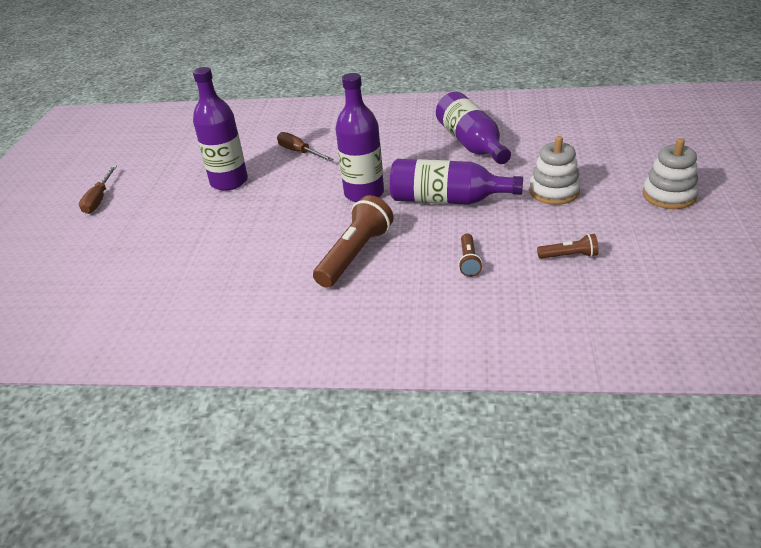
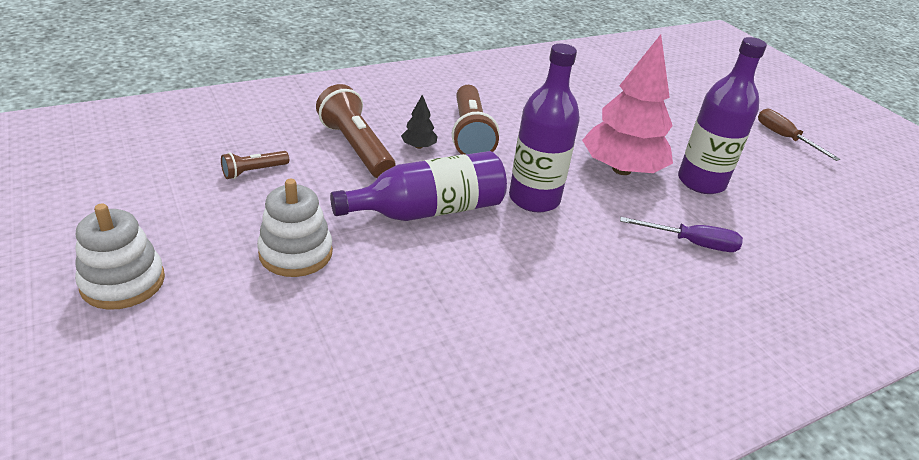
camera: 140 degrees right, 0 degrees up
brown screwdriver [277,132,333,161] -> purple screwdriver [620,217,743,252]
purple bottle [436,92,511,164] -> none
brown flashlight [458,233,482,277] -> brown flashlight [316,84,396,178], size x1.96
none -> black tree [401,95,438,149]
none -> pink tree [582,34,673,175]

